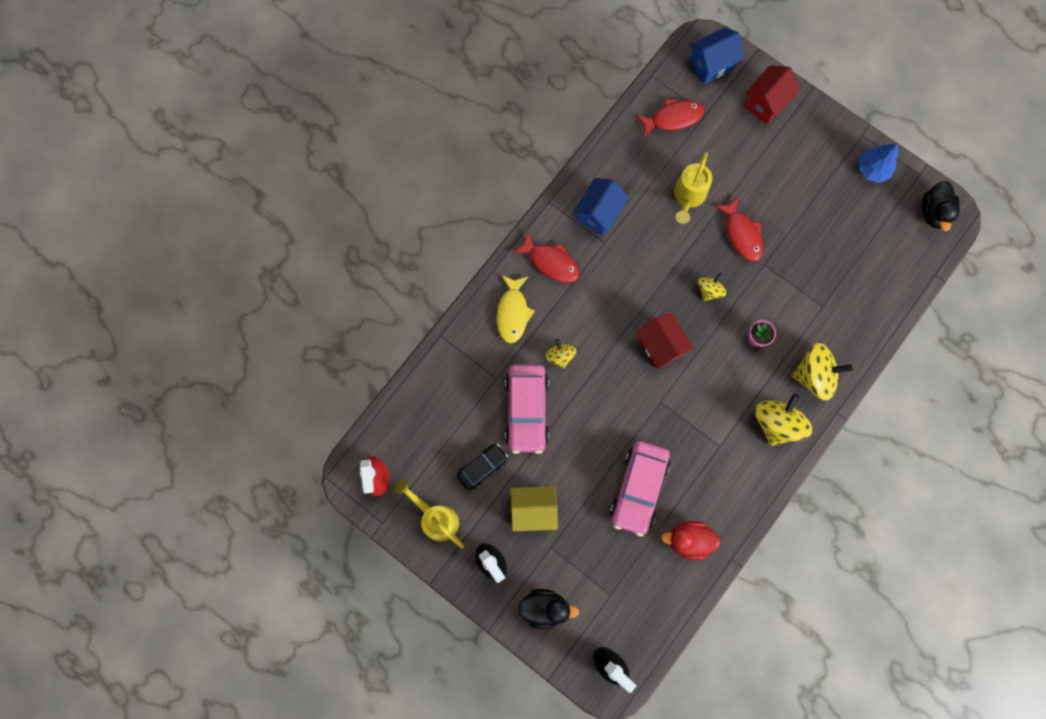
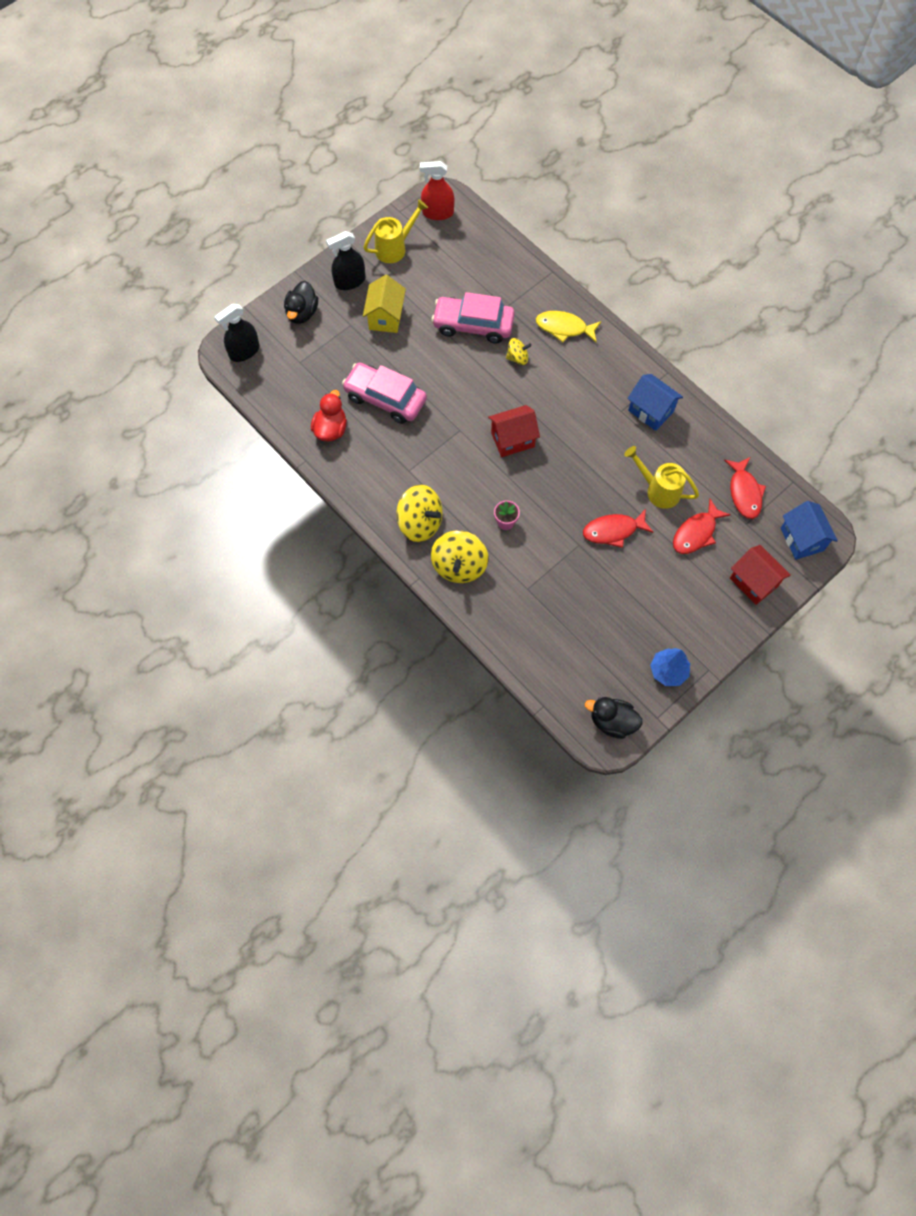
camera: 100 degrees right, 10 degrees down
black car [456,443,508,491] -> none
red fish [513,232,580,283] -> red fish moved to [673,499,731,554]
yellow spinning top [698,273,726,301] -> none

